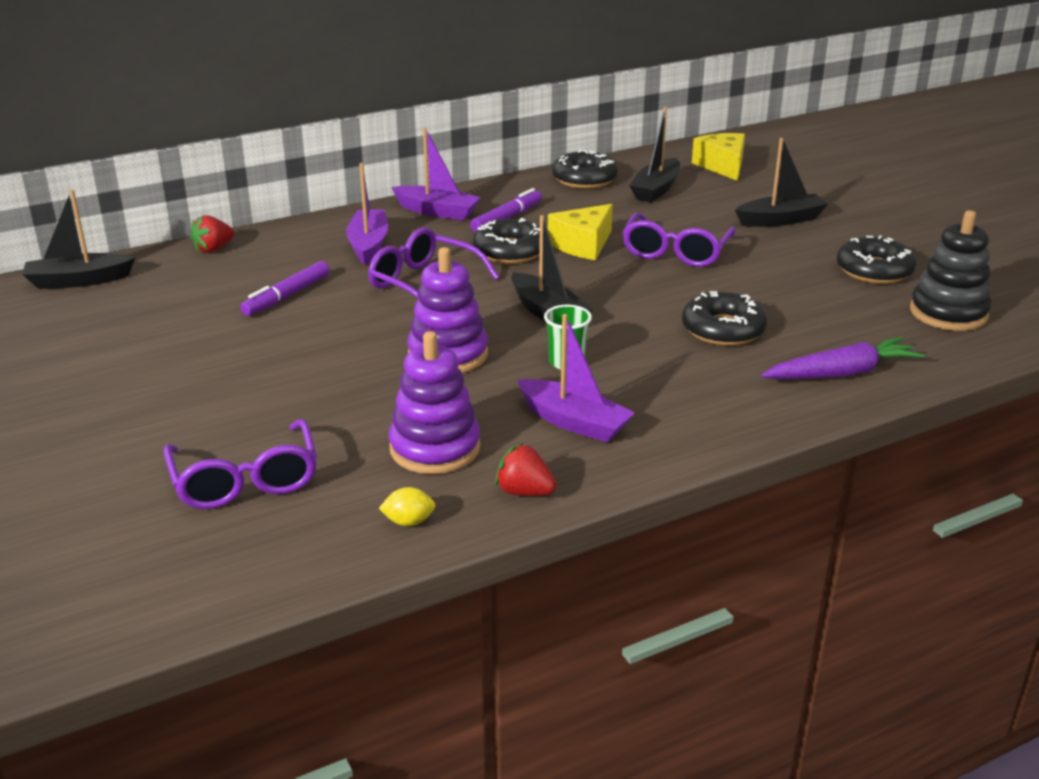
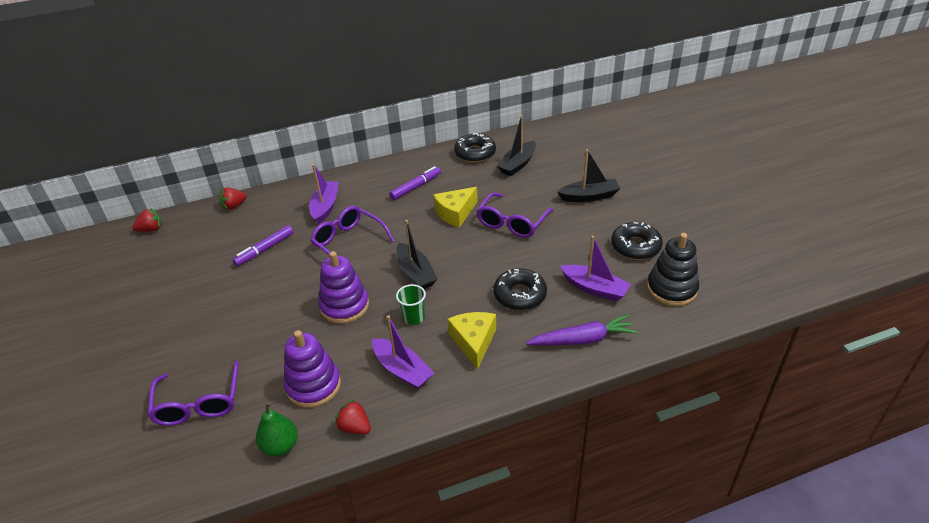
camera: 10 degrees right, 10 degrees up
black boat [22,190,136,289] -> red strawberry [133,209,162,232]
yellow lemon [379,487,436,526] -> green pear [256,402,298,456]
purple boat [391,127,481,220] -> purple boat moved to [560,236,631,301]
black donut [473,218,540,264] -> none
yellow cheese [692,133,745,181] -> yellow cheese moved to [447,312,496,369]

